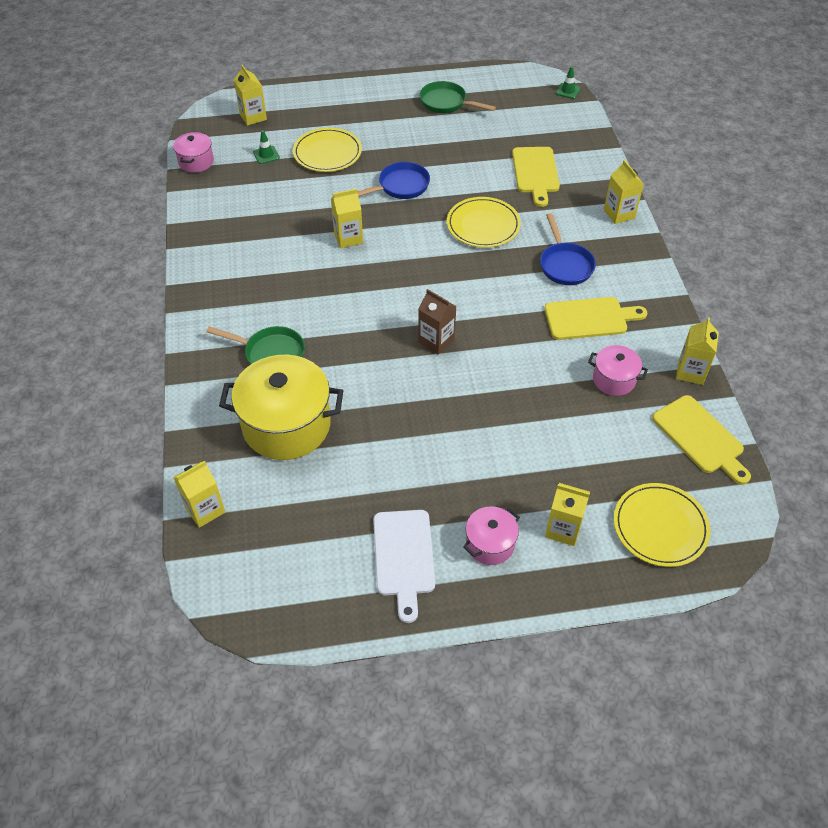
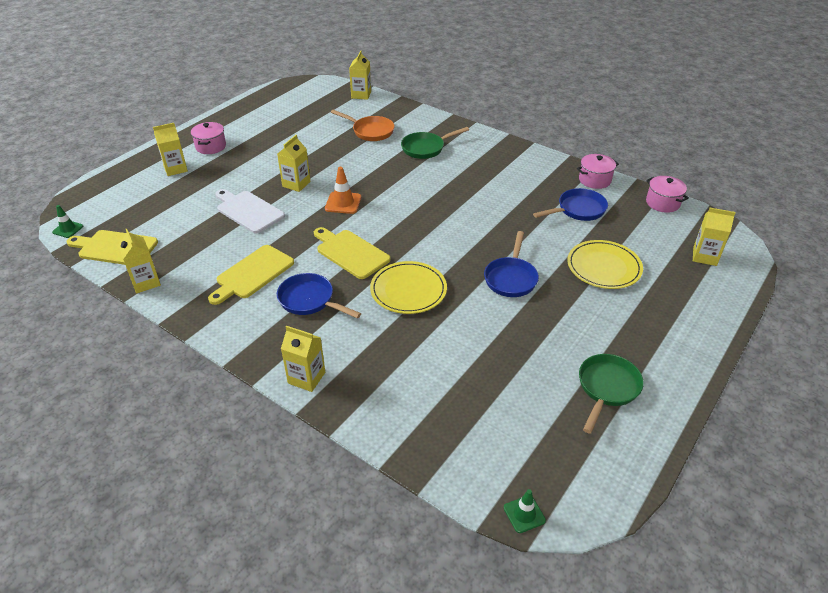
camera: 135 degrees right, 10 degrees down
yellow pot [219,355,344,460] -> orange pan [331,110,395,141]
green traffic cone [253,130,280,164] -> green traffic cone moved to [52,205,83,238]
yellow carton [331,189,363,248] -> yellow carton moved to [277,135,311,192]
white cutting board [373,510,435,623] -> white cutting board moved to [215,189,285,234]
brown carton [418,289,457,355] -> orange traffic cone [325,167,361,214]
green pan [420,81,496,113] -> green pan turned 45 degrees counterclockwise [579,354,644,434]
yellow cutting board [512,147,560,207] -> yellow cutting board moved to [314,227,391,279]
pink pot [588,345,648,396] -> pink pot moved to [577,154,619,189]
yellow plate [614,483,711,567] -> none
none -> blue pan [533,188,608,221]

